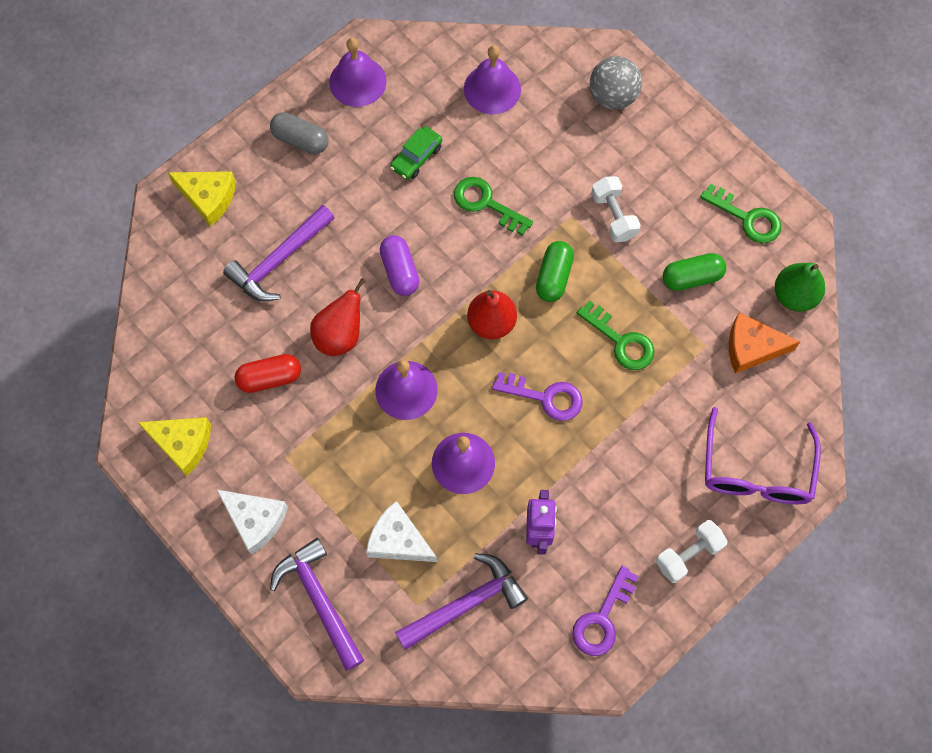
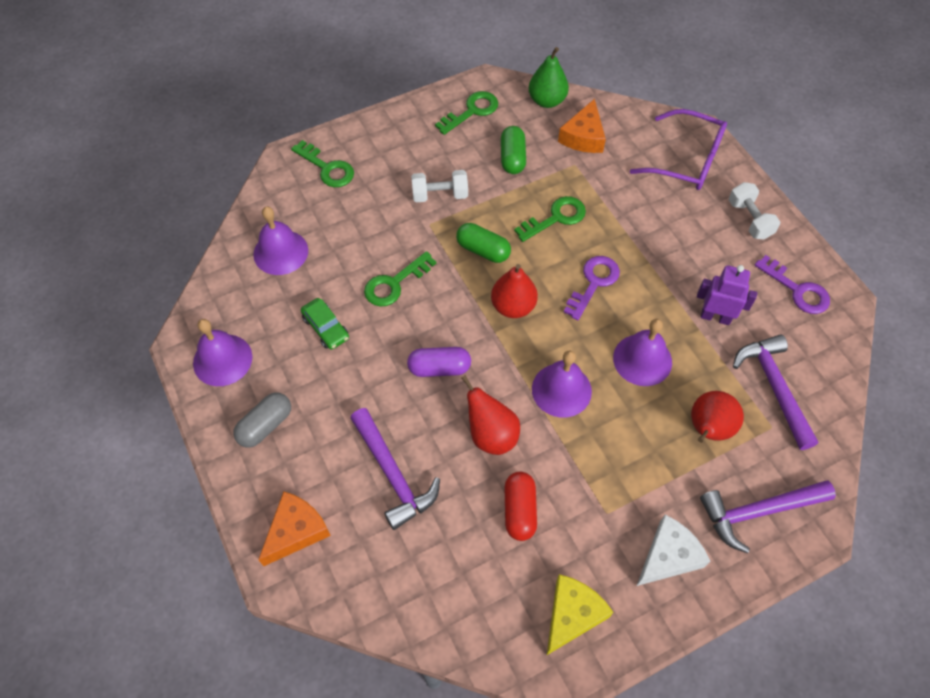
camera: 75 degrees left, 10 degrees down
yellow cheese [168,171,236,226] -> orange cheese [258,491,331,566]
white cheese [366,501,438,562] -> red pear [691,391,744,443]
grey ball [590,56,642,110] -> green key [291,140,354,187]

